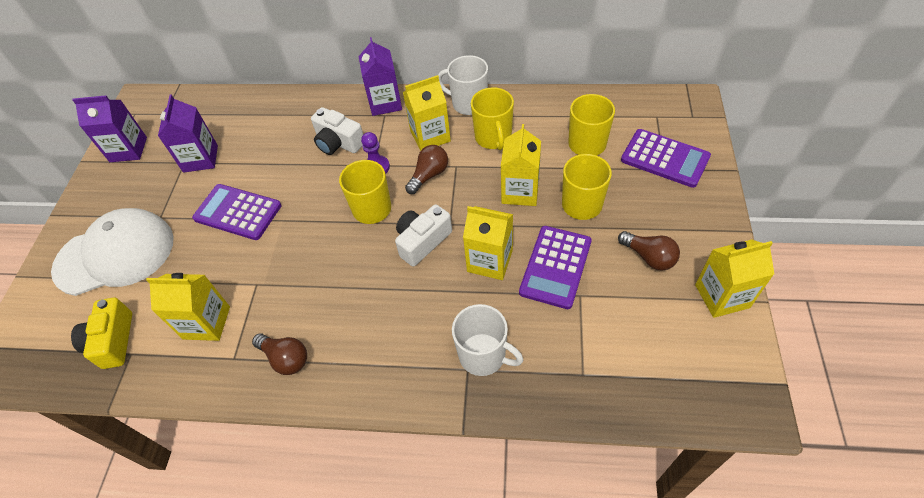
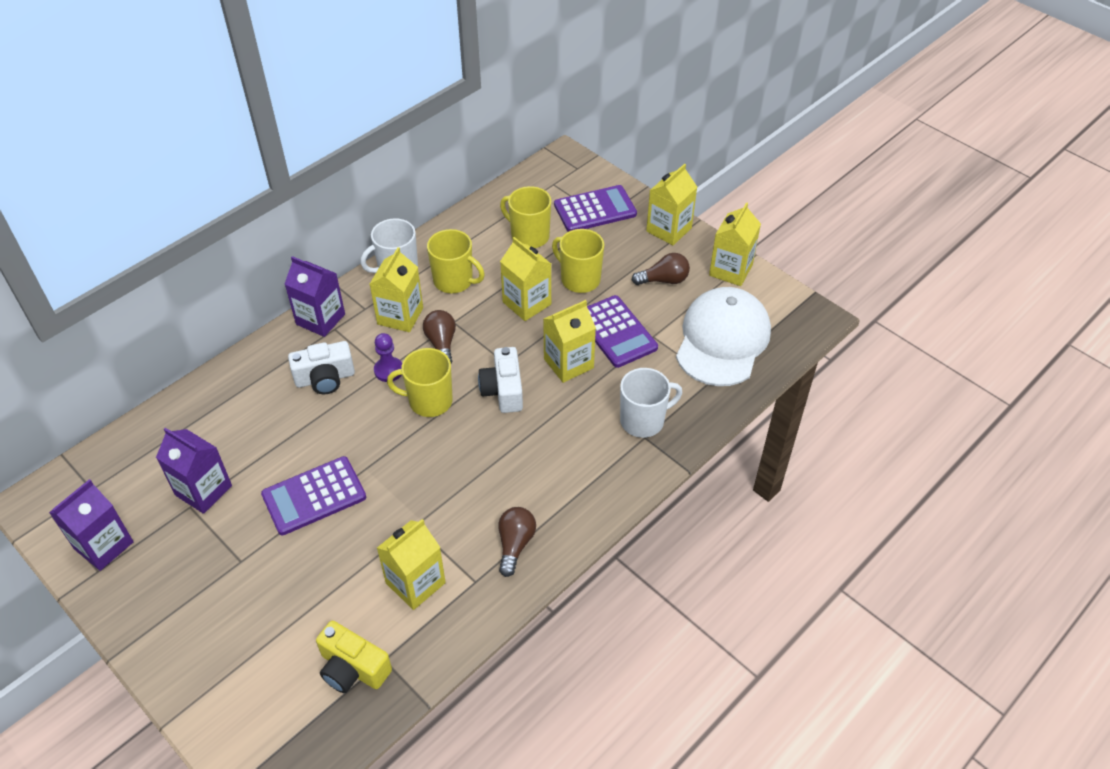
camera: 55 degrees left, 5 degrees down
white cap [51,208,174,296] -> white cap moved to [676,287,771,386]
brown light bulb [252,334,307,375] -> brown light bulb turned 60 degrees counterclockwise [498,507,536,577]
none -> yellow carton [646,164,697,245]

